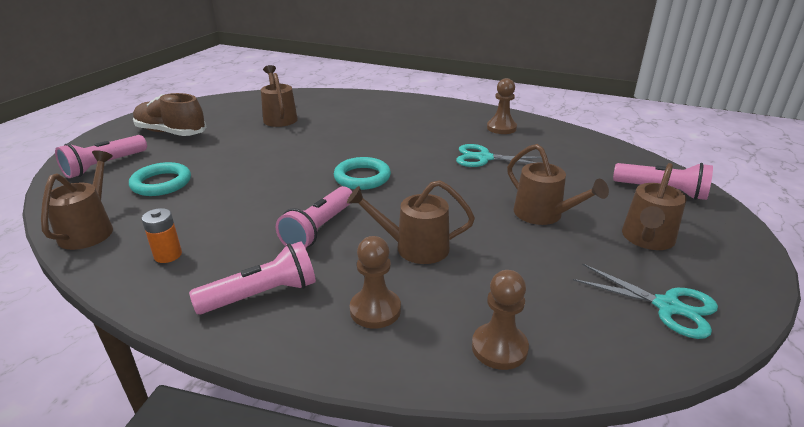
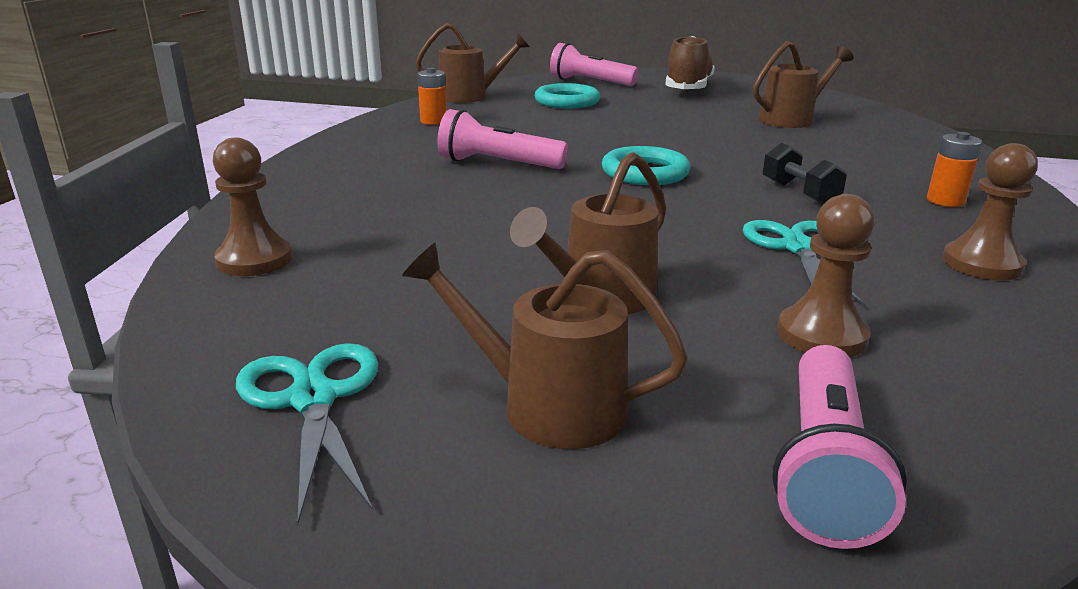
camera: 80 degrees right, 5 degrees down
pink flashlight [189,241,316,314] -> none
brown watering can [347,180,475,264] -> none
brown pawn [350,236,401,329] -> brown pawn moved to [777,194,875,357]
turquoise scissors [573,263,718,339] -> turquoise scissors turned 135 degrees clockwise [236,343,378,524]
none -> black dumbbell [763,143,847,204]
none -> orange battery [927,132,983,207]

